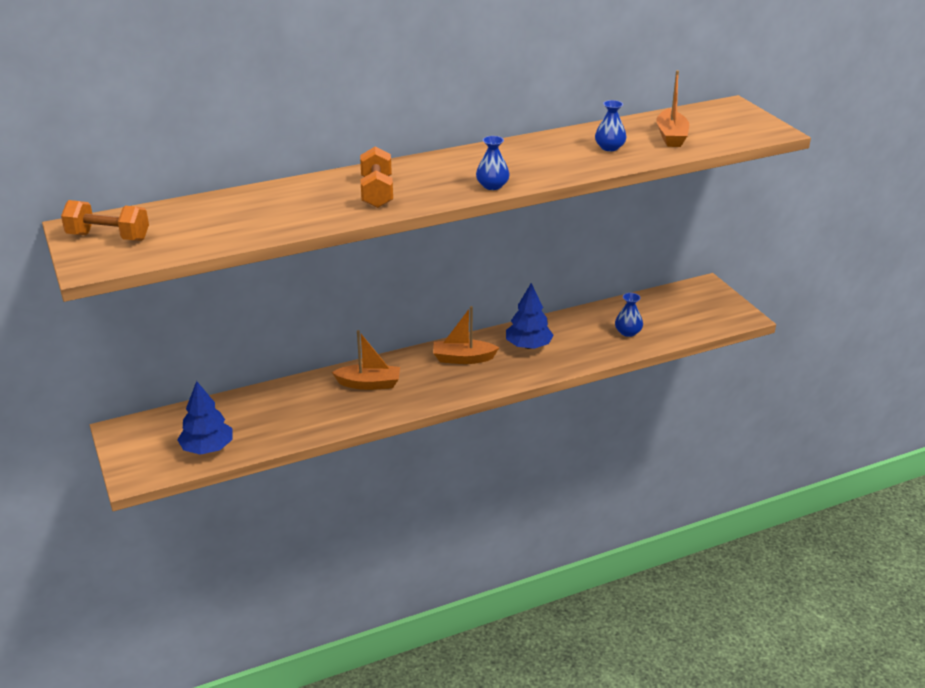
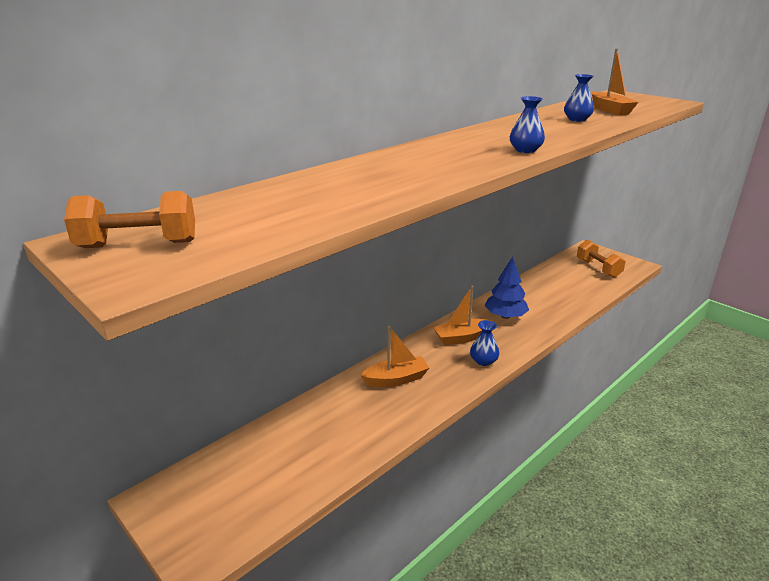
camera: 20 degrees left, 5 degrees down
blue tree [177,381,233,455] -> none
orange dumbbell [360,147,393,208] -> orange dumbbell moved to [577,240,626,278]
blue vase [615,293,643,337] -> blue vase moved to [470,320,500,366]

